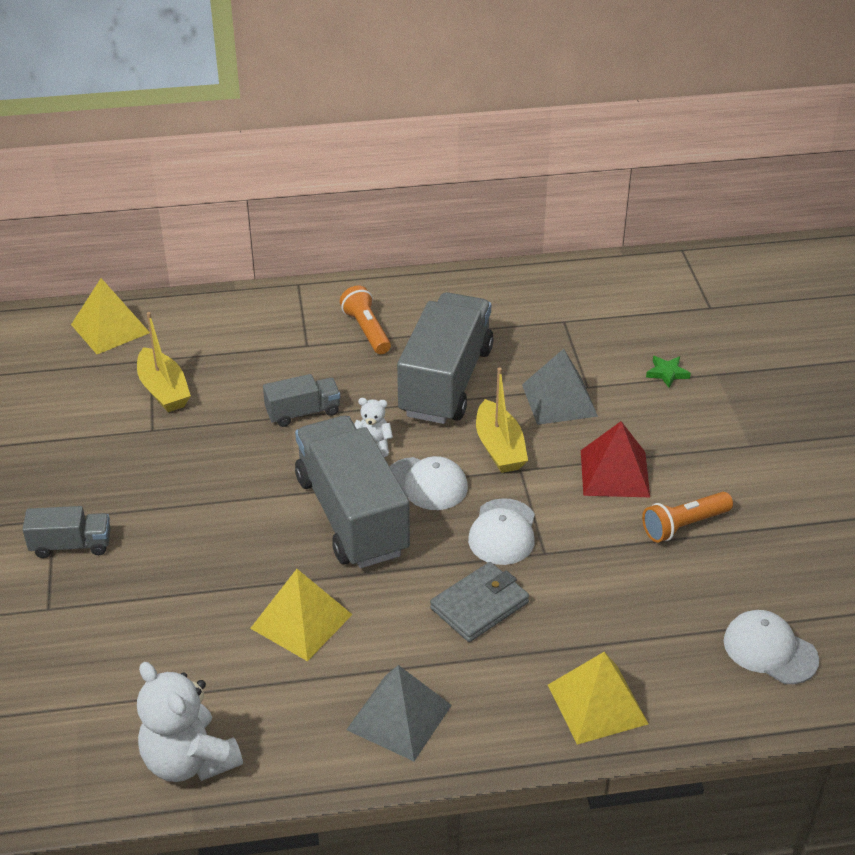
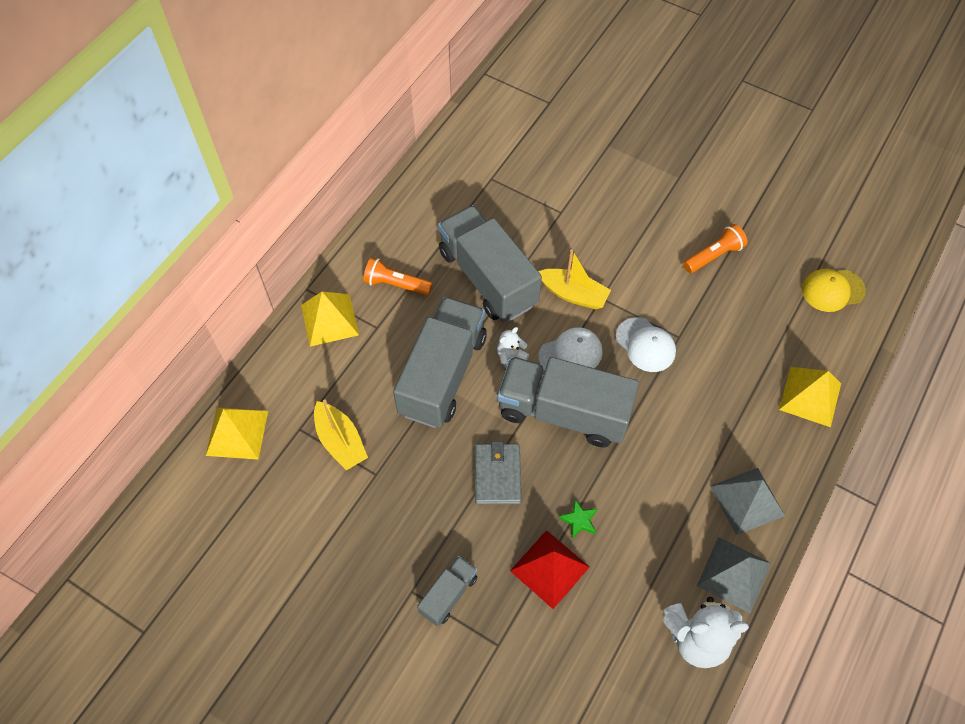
camera: 50 degrees left, 20 degrees up
yellow boat [137,312,191,412] -> yellow boat turned 45 degrees clockwise [314,400,368,470]
yellow pyramid [250,569,353,661] -> yellow pyramid moved to [301,291,359,347]
grey truck [263,374,340,427] -> grey truck [393,297,487,428], size x2.11
grey wallet [430,562,529,642] -> grey wallet moved to [475,441,521,504]
grey pyramid [522,349,598,425] -> grey pyramid moved to [697,537,771,614]
red pyramid [581,421,650,497] -> red pyramid moved to [510,530,589,609]
orange flashlight [642,492,733,543] -> orange flashlight turned 135 degrees counterclockwise [683,224,748,273]
green star [646,356,691,388] -> green star moved to [559,499,597,538]
white cap [724,610,819,684] -> yellow cap [802,268,866,312]

